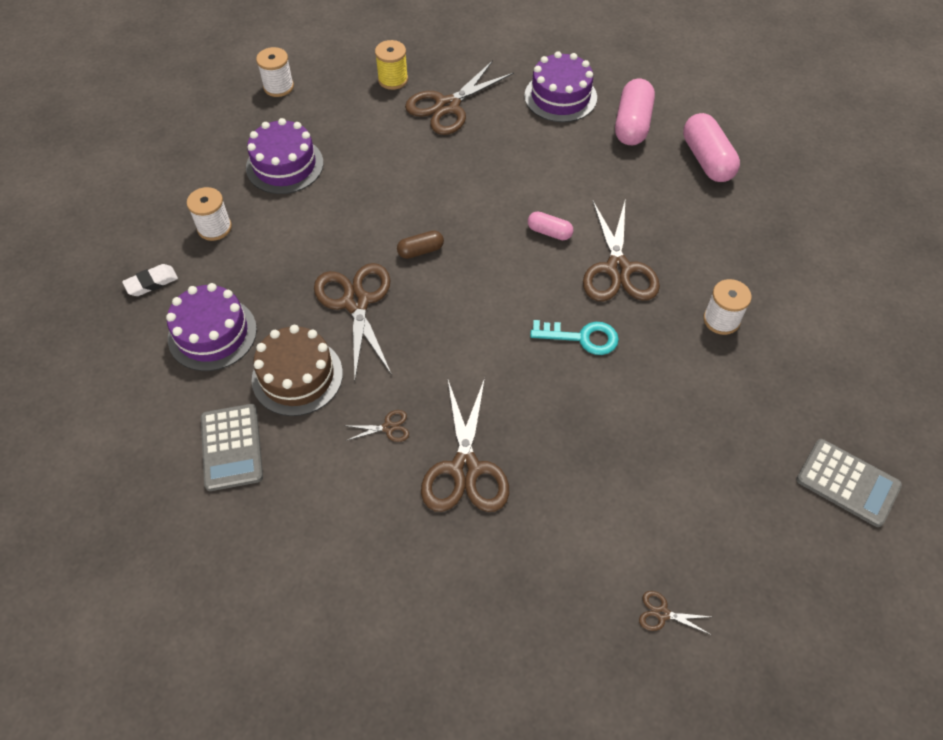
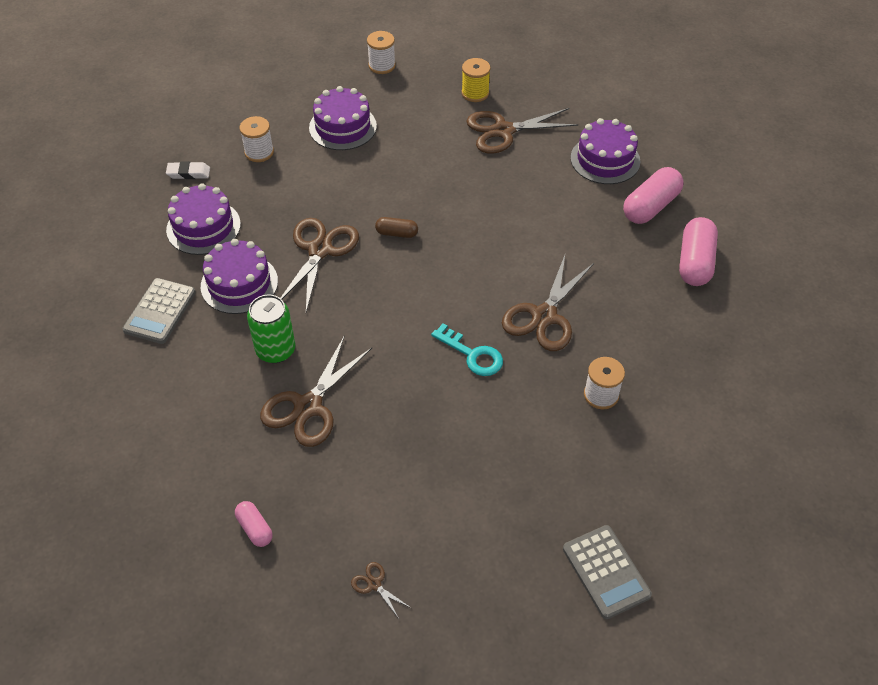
camera: 30 degrees right, 5 degrees down
brown cake [252,325,343,416] -> purple cake [201,239,278,314]
brown scissors [345,410,409,442] -> green can [247,295,295,363]
pink capsule [528,211,574,240] -> pink capsule moved to [235,501,273,547]

